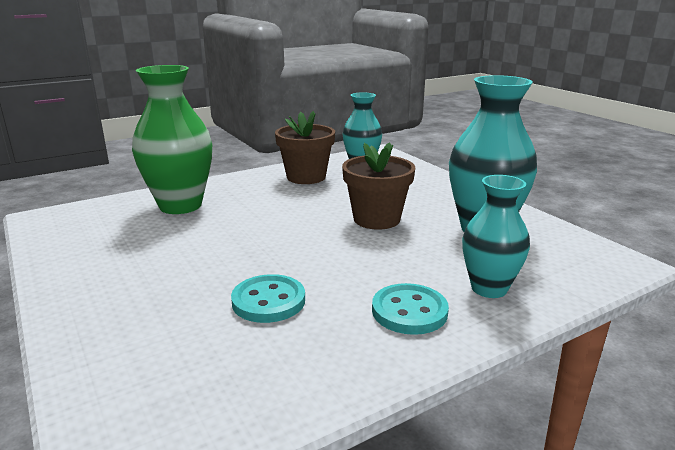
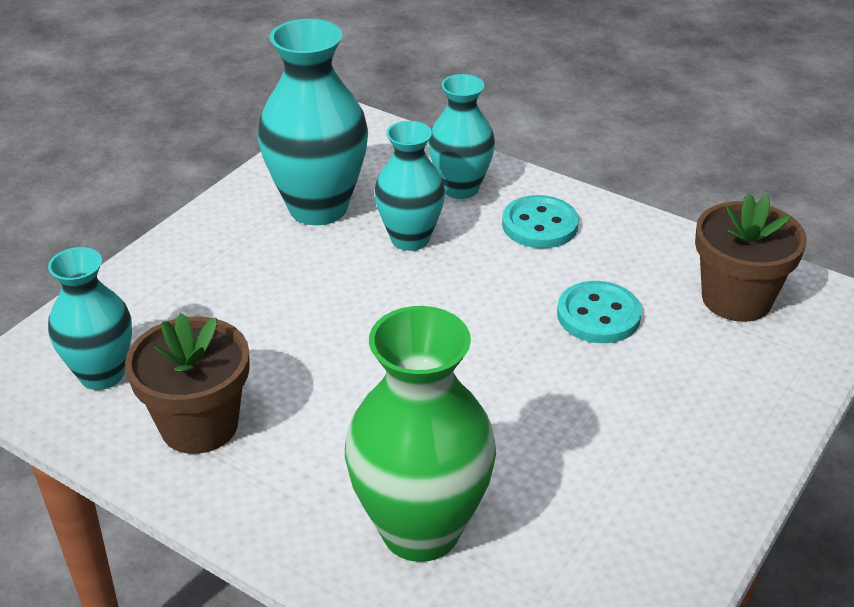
camera: 115 degrees left, 15 degrees up
brown flower pot [342,142,415,230] -> brown flower pot moved to [695,193,807,322]
none -> turquoise vase [374,121,445,251]

